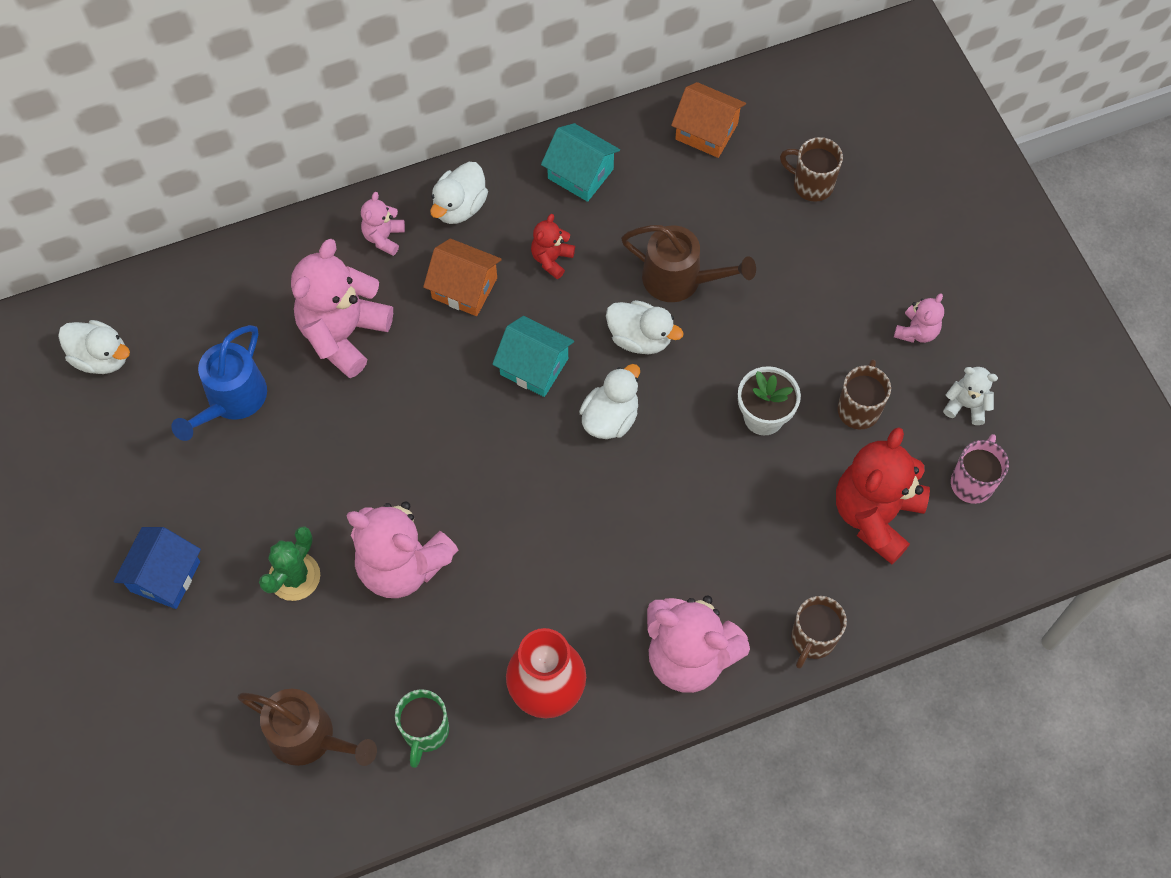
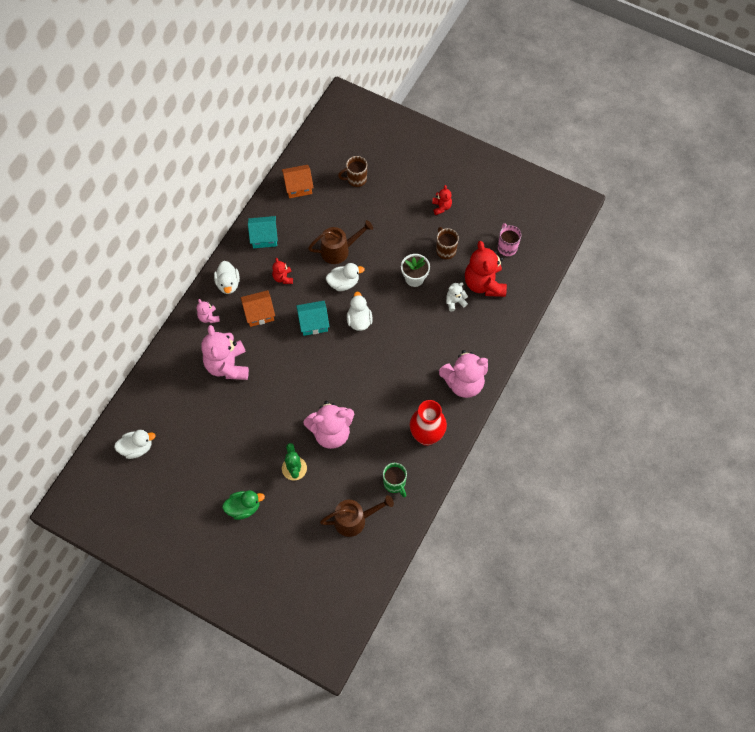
camera: 40 degrees left, 0 degrees up
blue house [113,527,201,609] -> green duck [222,490,265,520]
blue watering can [171,325,267,441] -> none
brown mug [791,596,847,669] -> none
pink teddy bear [894,293,944,343] -> red teddy bear [432,185,452,215]
white teddy bear [943,367,998,425] -> white teddy bear moved to [446,283,468,311]

